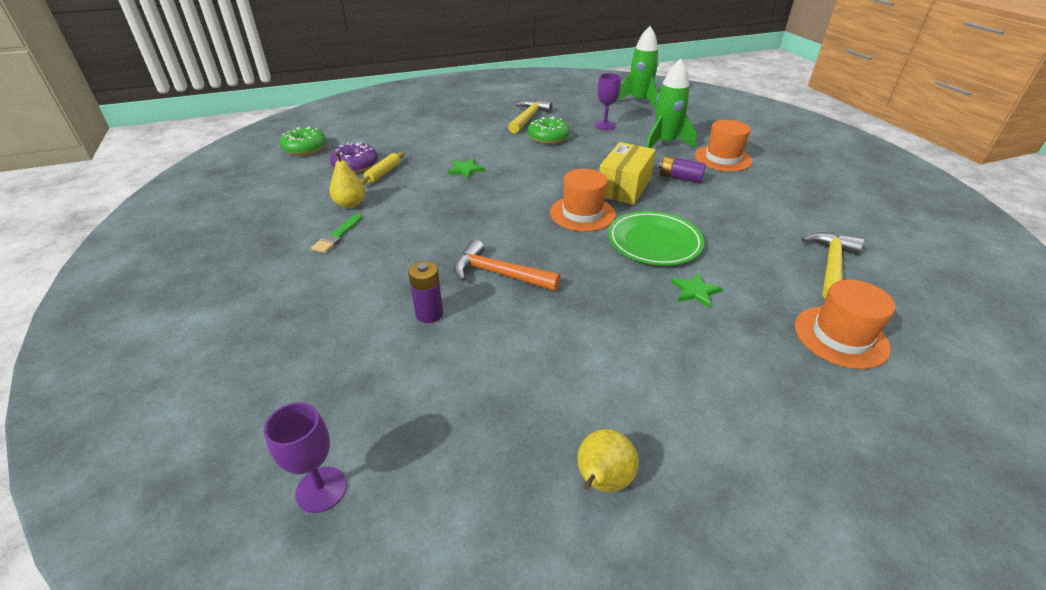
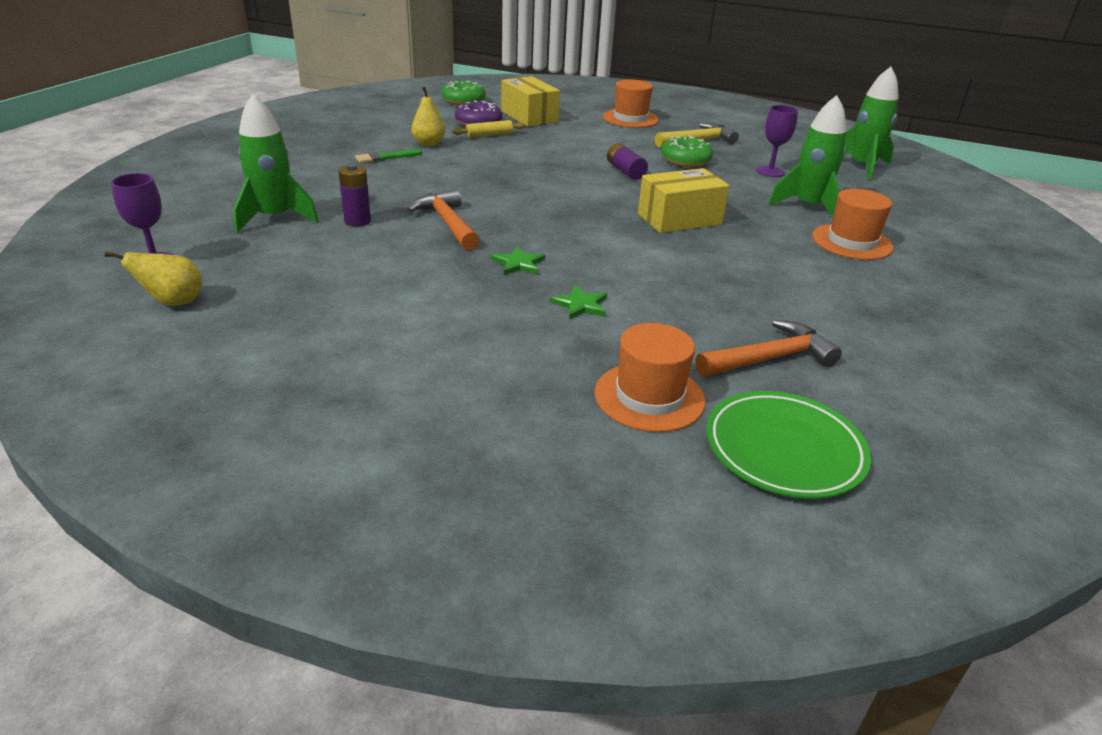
camera: 40 degrees right, 5 degrees down
green star [448,159,485,179] -> green star moved to [492,246,545,275]
orange hat [550,169,616,232] -> orange hat moved to [603,79,659,128]
yellow pear [578,429,639,492] -> yellow pear moved to [105,251,203,306]
green plate [608,211,704,266] -> green plate moved to [706,391,871,499]
purple battery [659,156,706,183] -> purple battery moved to [607,143,648,180]
yellow hammer [802,232,864,299] -> orange hammer [695,320,842,377]
none -> green rocket [233,94,319,233]
none -> yellow box [501,76,560,127]

